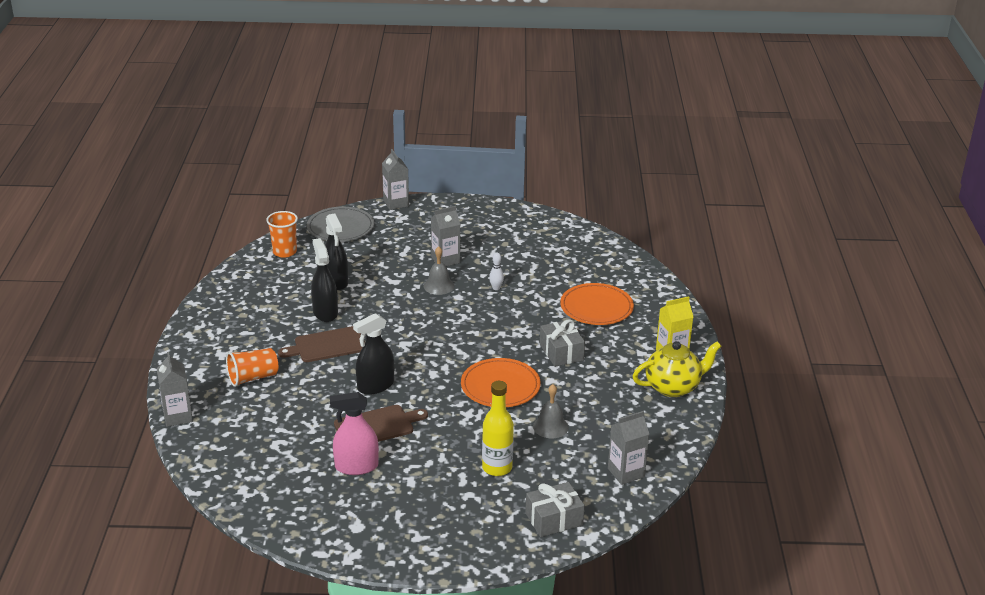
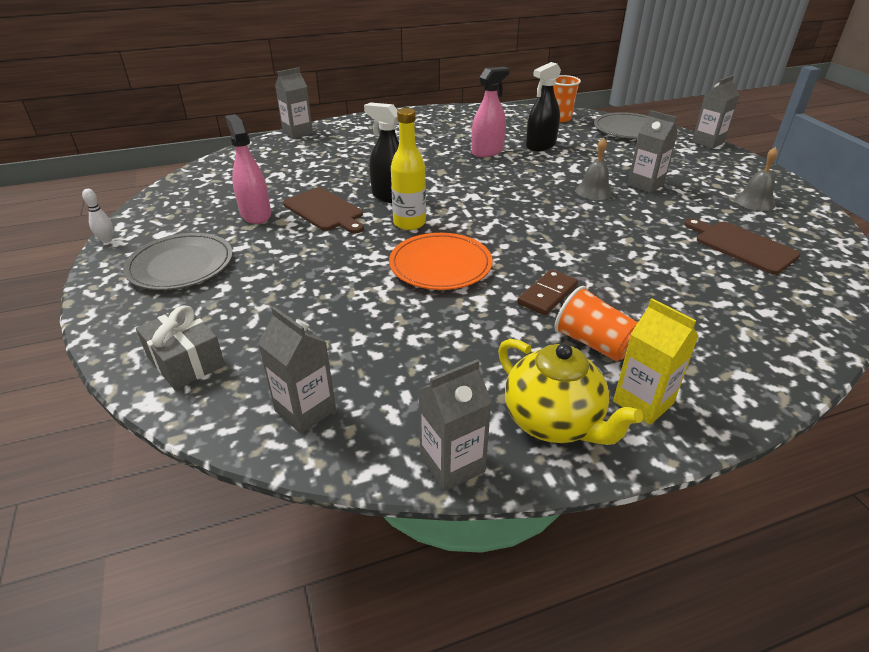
camera: 70 degrees right, 5 degrees up
orange cup [226,348,278,387] -> orange cup moved to [554,286,638,361]
brown cutting board [278,326,365,362] -> brown cutting board moved to [685,218,800,274]
black spray bottle [311,238,338,322] -> pink spray bottle [471,67,510,157]
yellow bottle [482,381,514,476] -> yellow bottle moved to [391,108,426,230]
white bowling pin [489,253,504,290] -> white bowling pin moved to [82,189,113,243]
grey bell [533,384,569,438] -> grey bell moved to [735,147,778,211]
grey gift [540,319,585,367] -> brown domino [517,269,578,315]
orange plate [560,283,634,325] -> none
none -> grey plate [123,233,233,290]
none -> grey carton [418,359,492,492]

